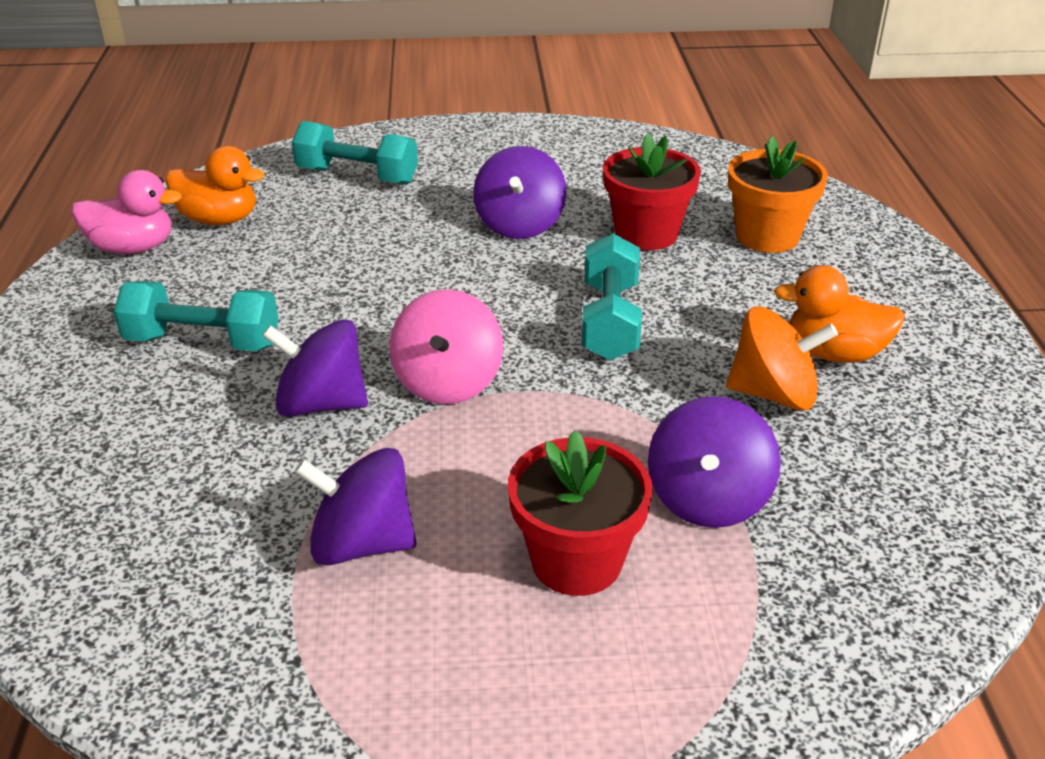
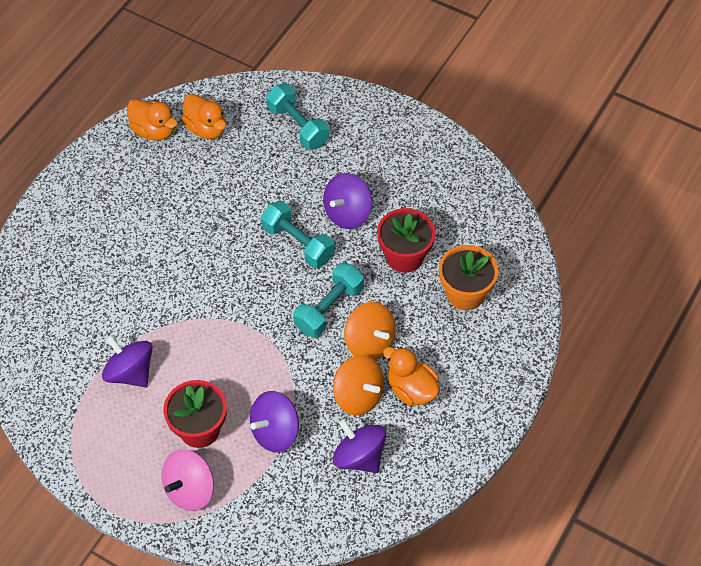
camera: 35 degrees right, 20 degrees up
pink duck [72,170,182,254] -> orange duck [127,99,178,140]
turquoise dumbbell [113,281,279,351] -> turquoise dumbbell moved to [261,201,335,268]
purple spinning top [262,320,368,417] -> purple spinning top moved to [333,419,386,473]
pink spinning top [389,290,503,404] -> pink spinning top moved to [161,449,214,511]
none -> orange spinning top [344,302,396,360]

